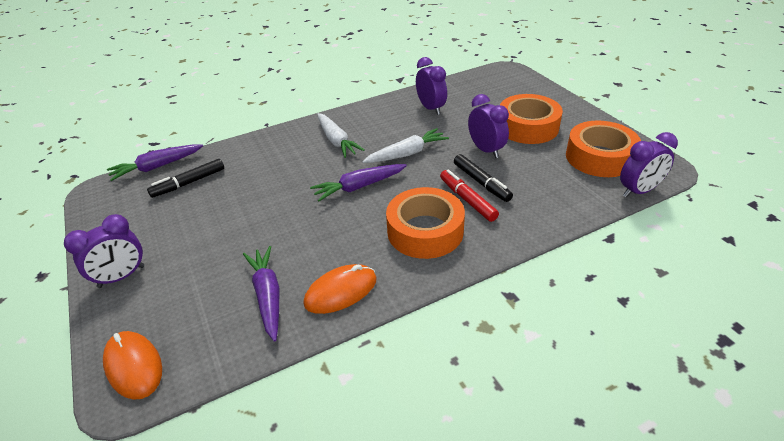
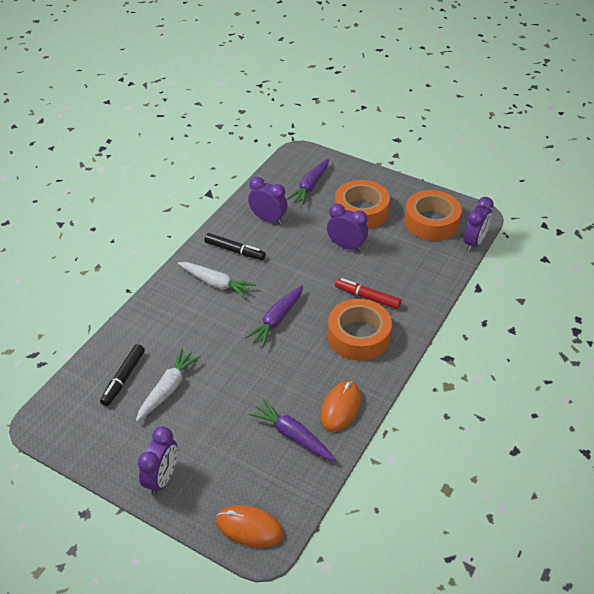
camera: 35 degrees left, 5 degrees up
purple carrot [107,144,203,181] -> purple carrot moved to [286,159,329,205]
white carrot [362,128,449,163] -> white carrot moved to [136,348,201,422]
black marker [454,154,513,202] -> black marker moved to [204,233,266,260]

